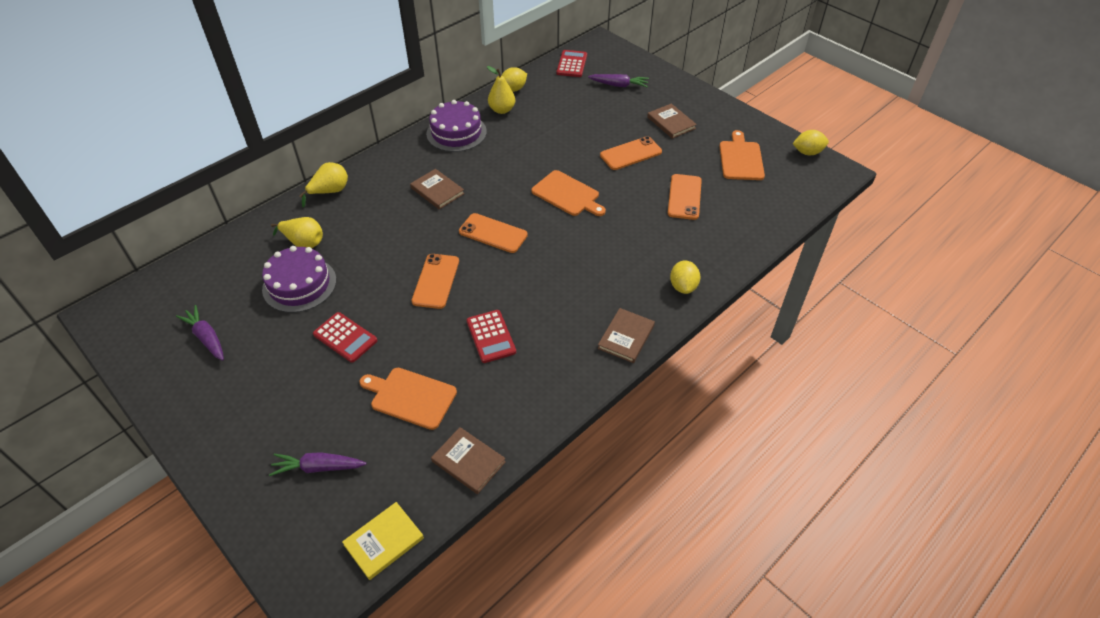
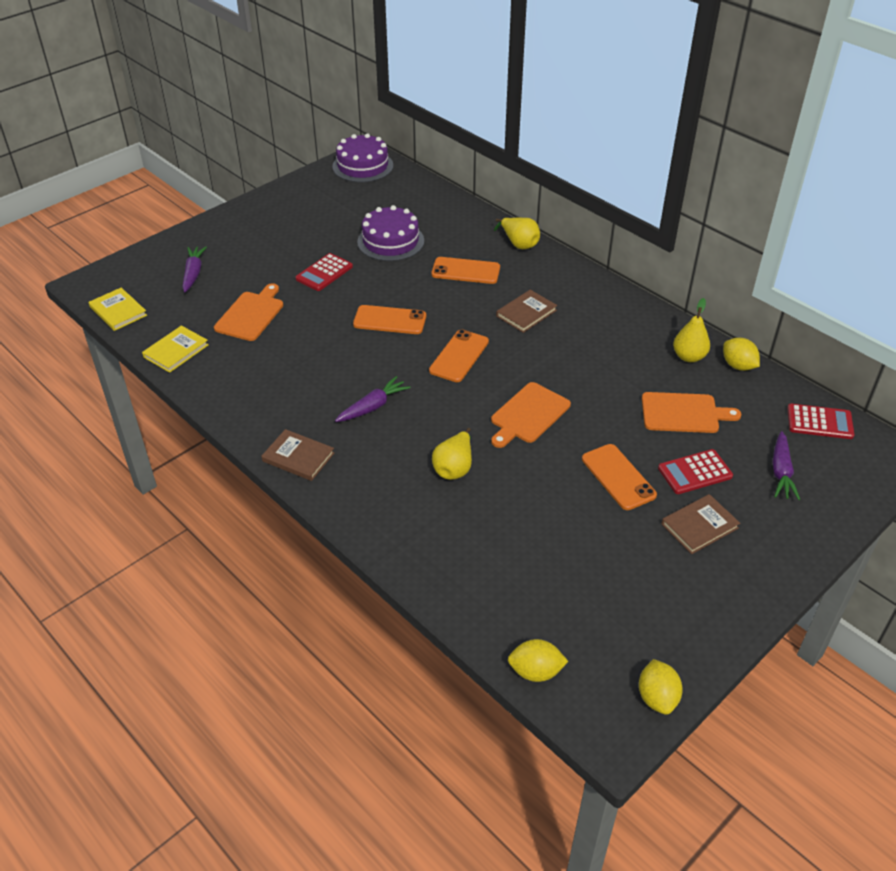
camera: 90 degrees right, 5 degrees down
purple carrot [176,305,224,361] -> purple carrot moved to [335,376,411,422]
yellow pear [271,217,323,248] -> yellow pear moved to [432,428,472,480]
purple cake [426,100,487,152] -> purple cake moved to [332,133,393,182]
brown book [431,427,506,494] -> yellow book [142,325,209,373]
red calculator [467,310,516,363] -> red calculator moved to [658,449,733,494]
orange phone [668,174,702,220] -> orange phone moved to [431,257,500,284]
yellow lemon [670,261,700,294] -> yellow lemon moved to [508,639,569,682]
orange cutting board [719,130,765,180] -> orange cutting board moved to [642,392,741,433]

